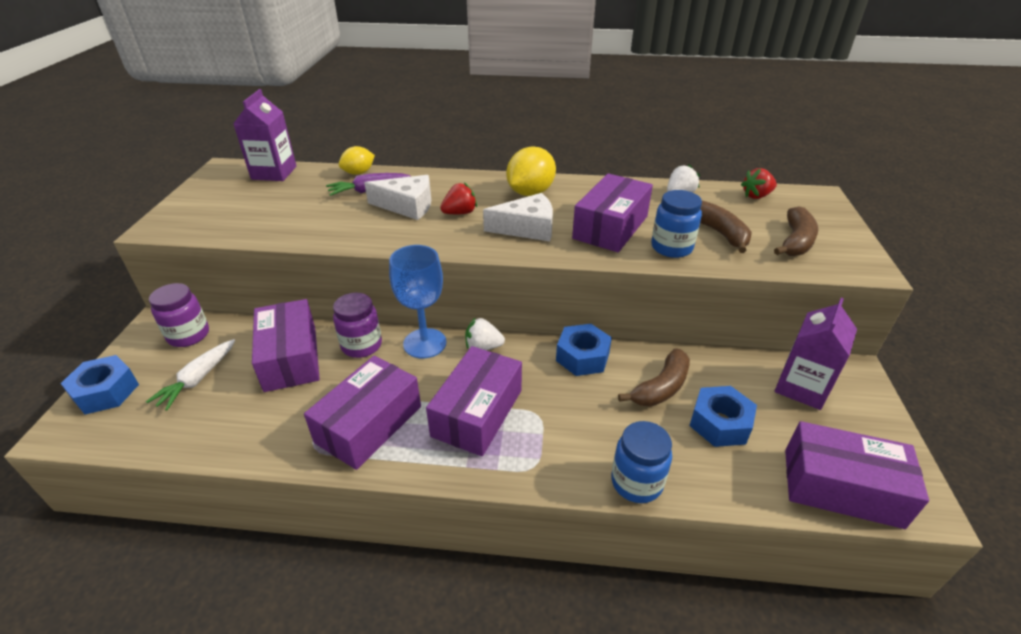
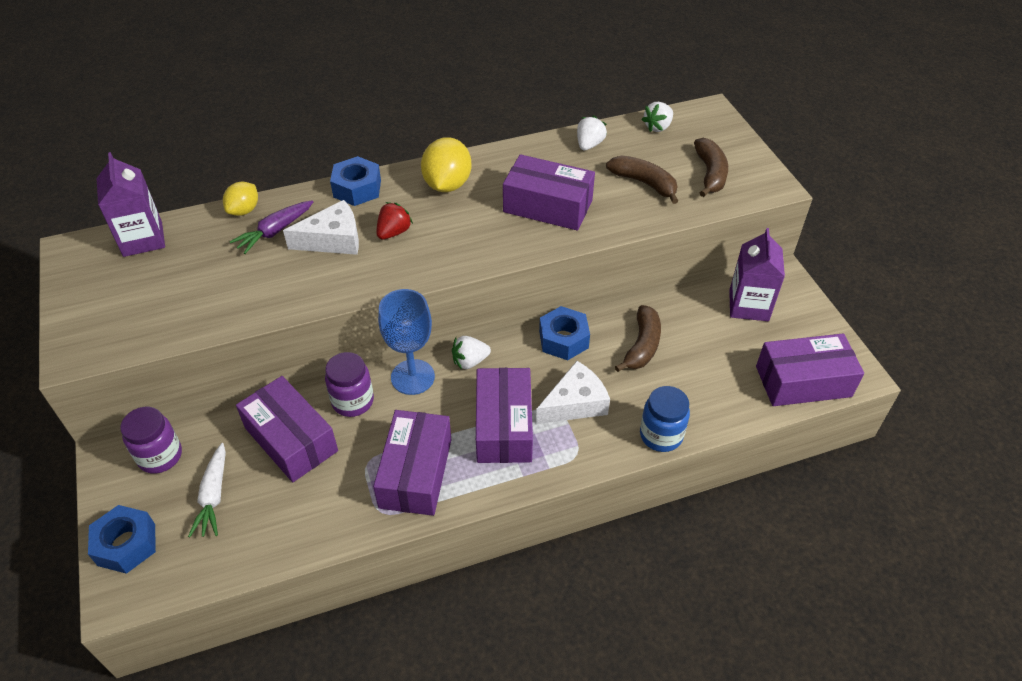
camera: 25 degrees left, 10 degrees up
white cheese [483,193,553,242] -> white cheese moved to [536,361,610,424]
purple box [572,173,653,252] -> purple box turned 75 degrees counterclockwise [503,154,595,231]
blue jar [651,190,702,258] -> none
blue nut [689,386,757,447] -> blue nut moved to [330,156,381,206]
red strawberry [741,168,777,199] -> white strawberry [642,102,673,132]

